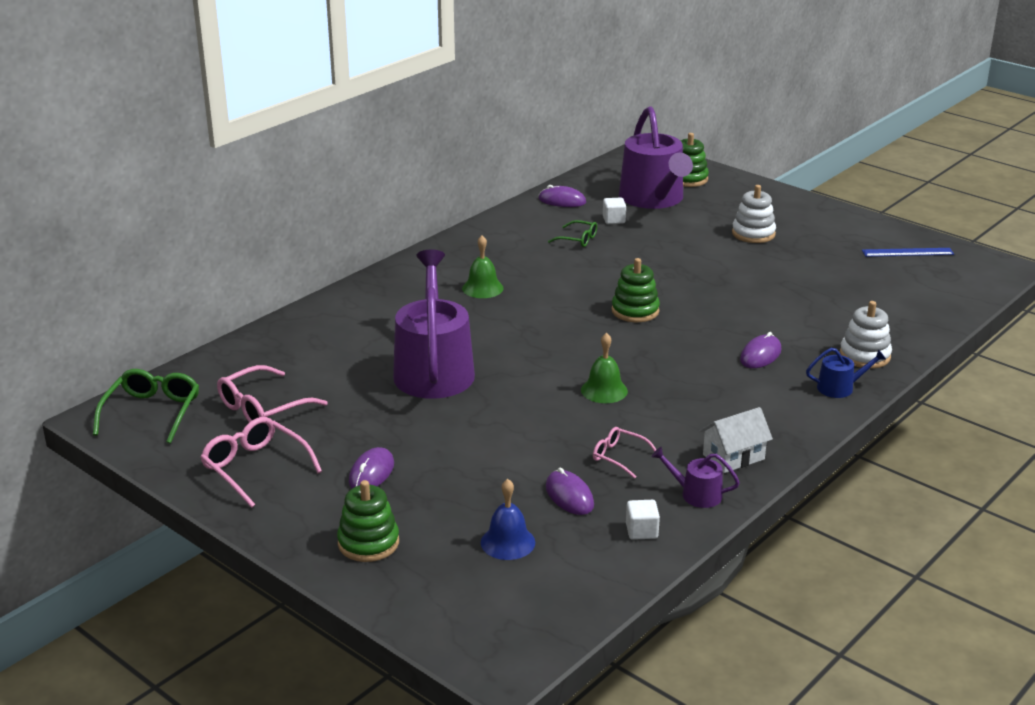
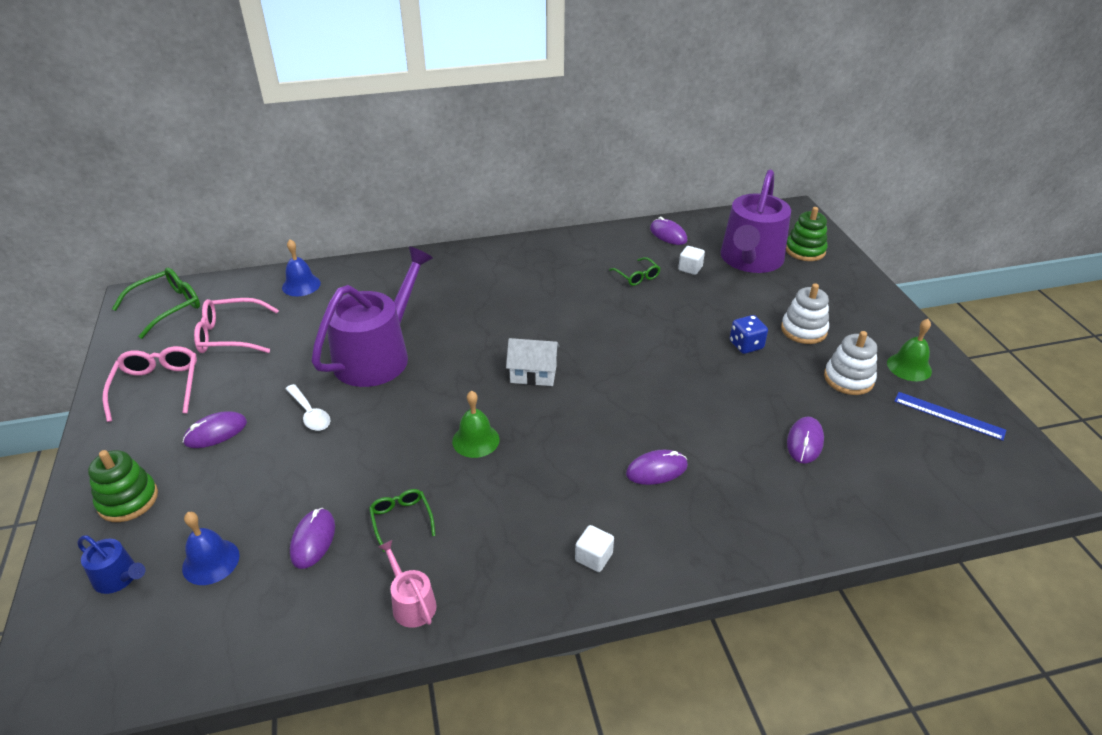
camera: 35 degrees right, 10 degrees up
green bell [462,235,504,298] -> green bell moved to [887,319,932,381]
pink glasses [593,427,657,479] -> green glasses [369,489,435,552]
green stacking toy [612,258,660,322] -> none
white cube [626,500,660,540] -> white cube moved to [575,525,614,572]
purple watering can [651,447,740,508] -> pink watering can [378,540,437,628]
white house [699,407,773,473] -> white house moved to [506,338,560,386]
blue watering can [806,348,886,398] -> blue watering can moved to [77,535,146,594]
white stacking toy [840,301,892,369] -> white stacking toy moved to [824,331,877,395]
none -> blue bell [282,239,321,296]
none -> white spoon [286,384,330,431]
none -> blue dice [730,315,768,354]
none -> purple mouse [787,417,824,464]

